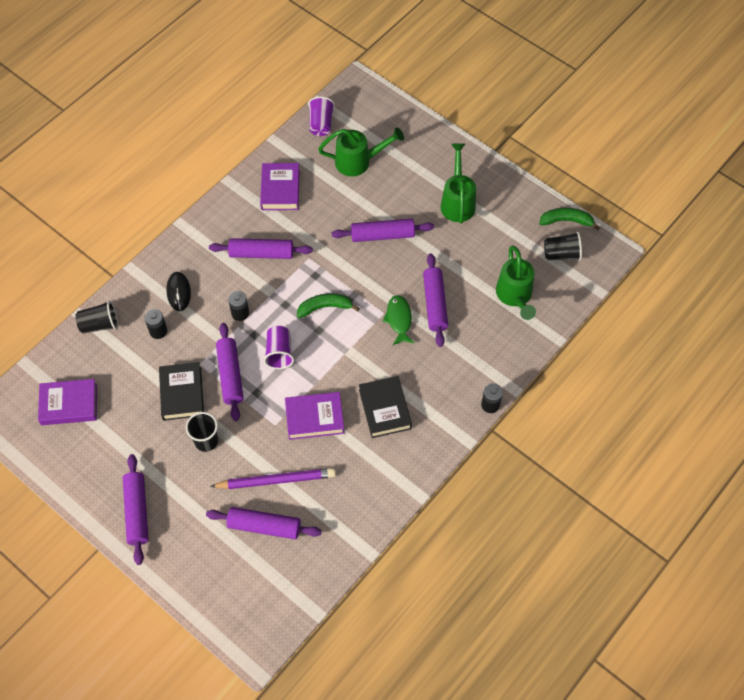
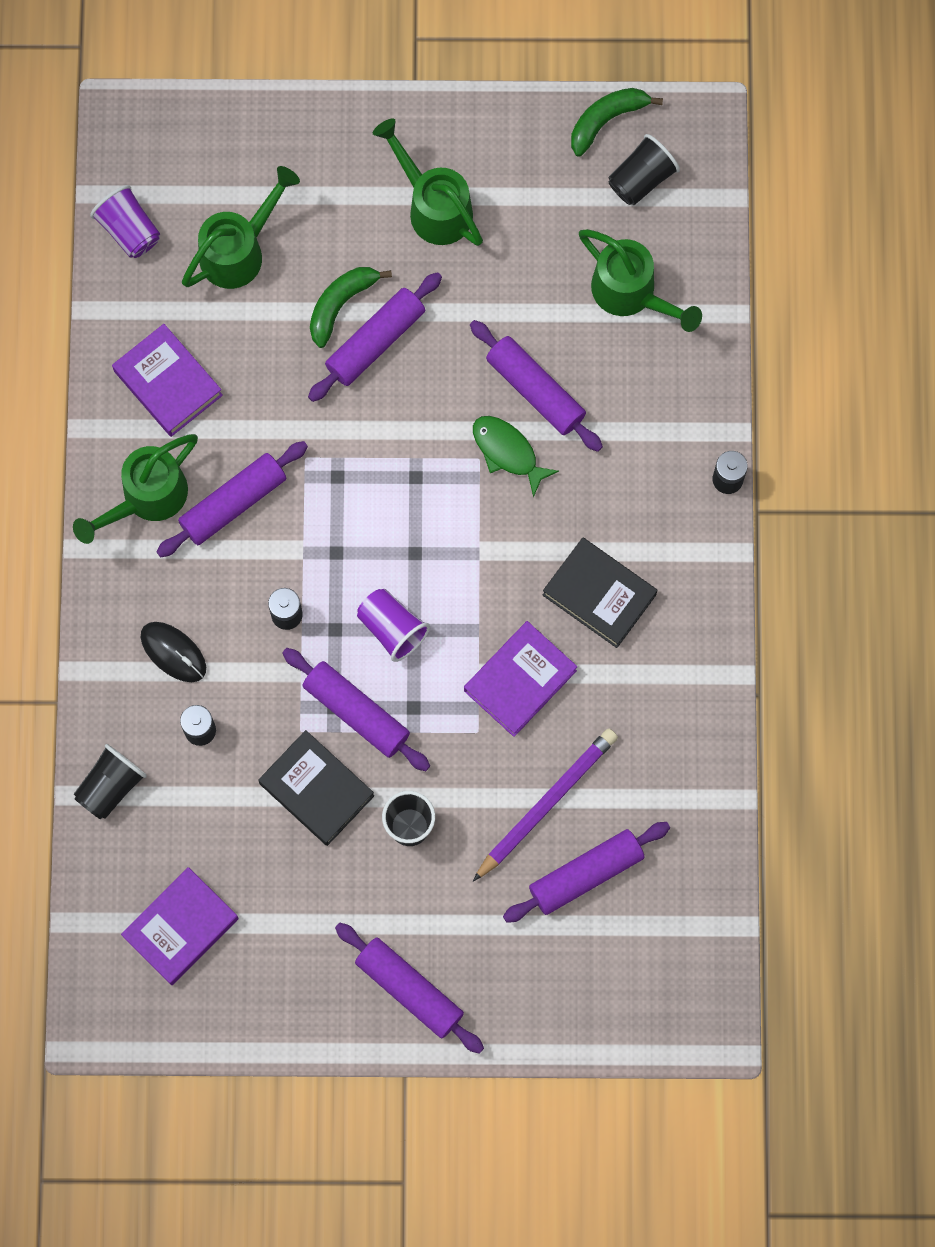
camera: 40 degrees left, 15 degrees up
green banana [297,293,360,318] -> green banana moved to [310,267,392,348]
none -> green watering can [73,434,198,544]

